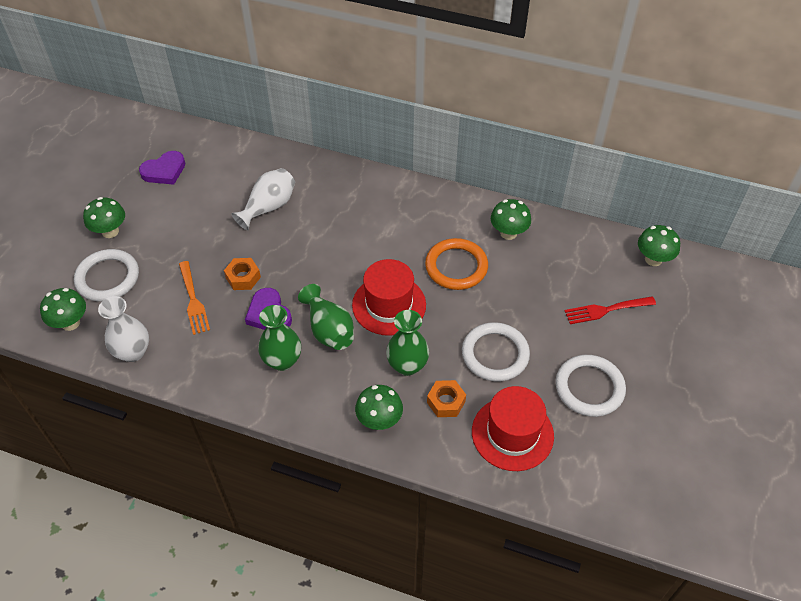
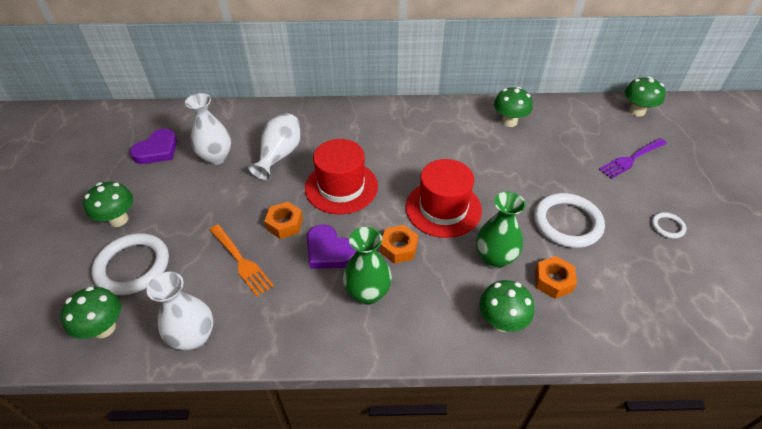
camera: 20 degrees left, 5 degrees down
green vase [298,284,354,350] -> orange nut [380,225,418,264]
orange ring [425,238,488,290] -> none
red hat [472,386,554,471] -> red hat moved to [305,139,378,214]
white ring [556,355,626,417] -> white ring [651,212,687,239], size x0.47
red fork [565,297,656,324] -> purple fork [599,138,667,179]
none -> white vase [185,93,231,165]

